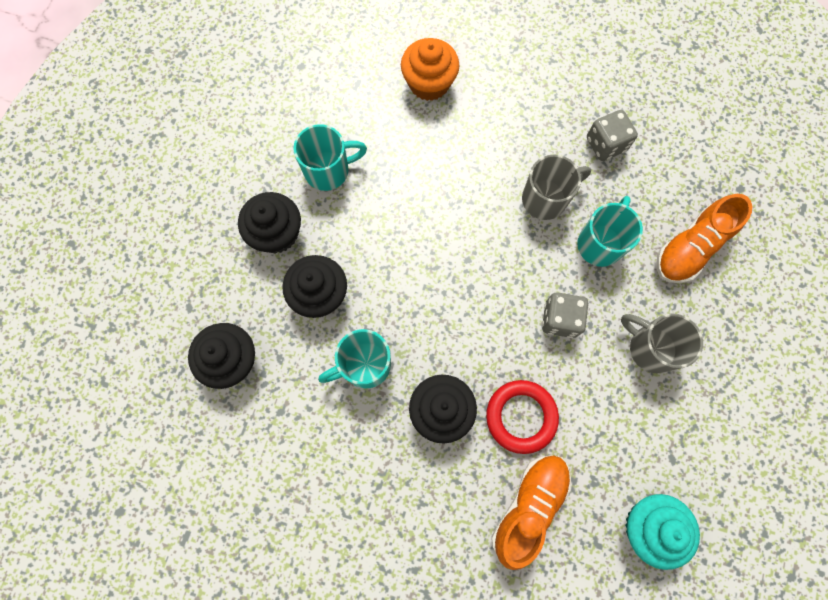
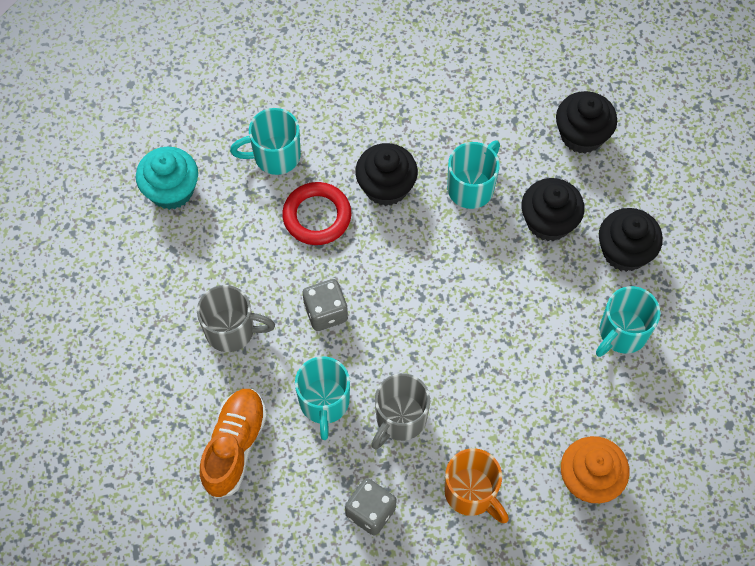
camera: 150 degrees right, 10 degrees down
orange shoe [491,455,571,570] -> turquoise mug [230,108,301,175]
none -> orange mug [444,448,509,523]

